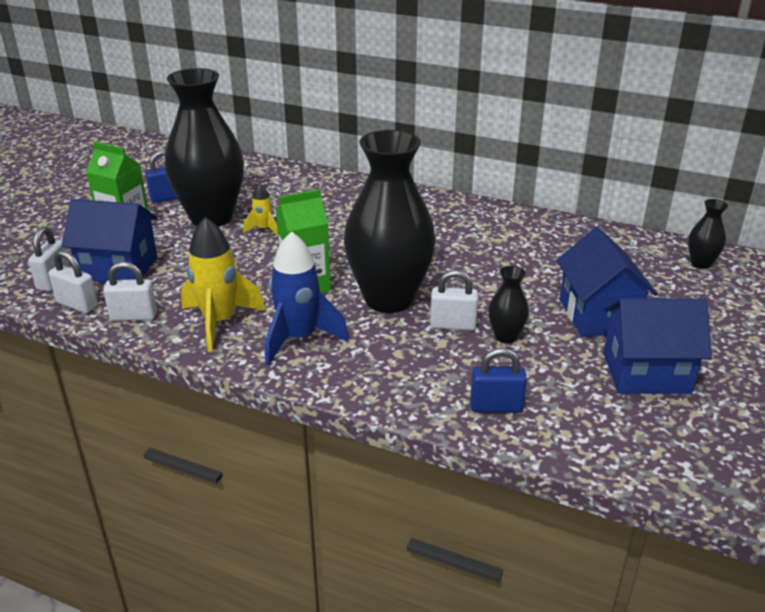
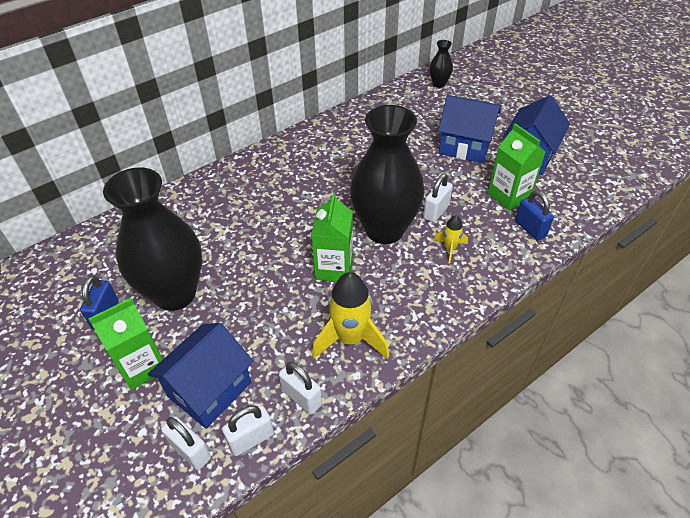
camera: 60 degrees left, 15 degrees up
white padlock [103,261,157,321] -> white padlock turned 75 degrees counterclockwise [279,362,322,415]
yellow rocket [243,183,278,236] -> yellow rocket moved to [434,215,468,263]
blue rocket [265,231,349,365] -> none
blue padlock [470,348,527,413] -> blue padlock turned 60 degrees counterclockwise [515,190,554,241]
black vase [488,266,529,343] -> none
none -> green carton [488,124,545,211]

